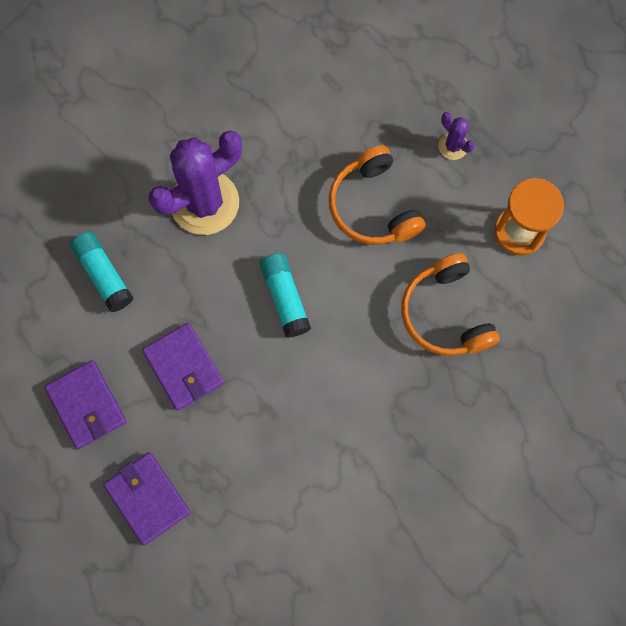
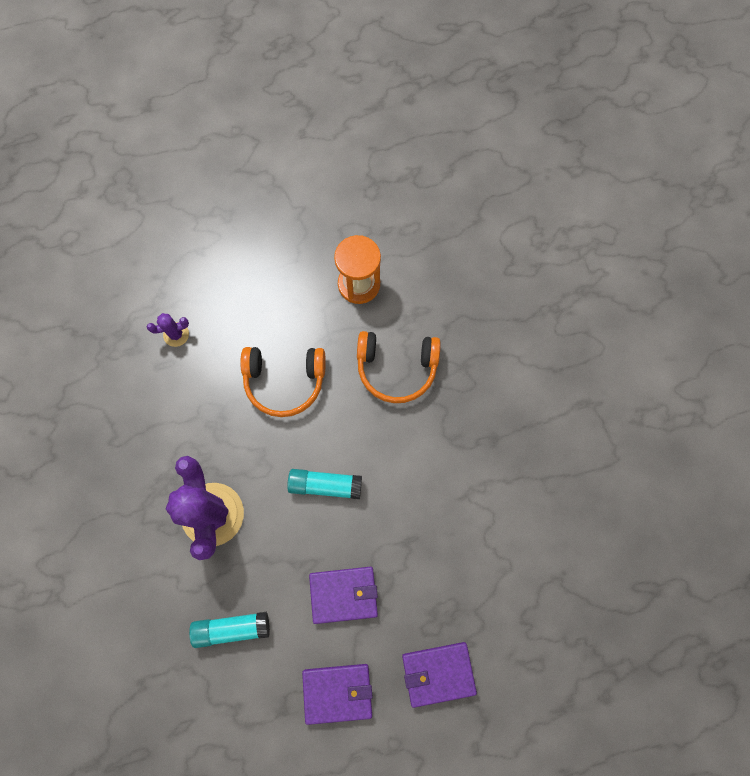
camera: 65 degrees left, 0 degrees up
purple cactus [438,112,475,160] -> purple cactus moved to [147,313,189,347]

